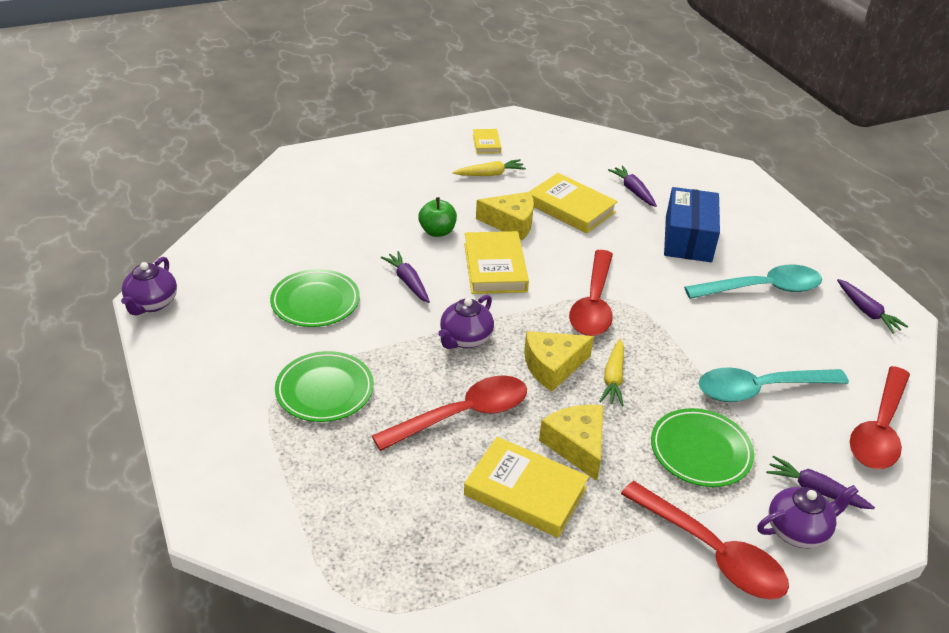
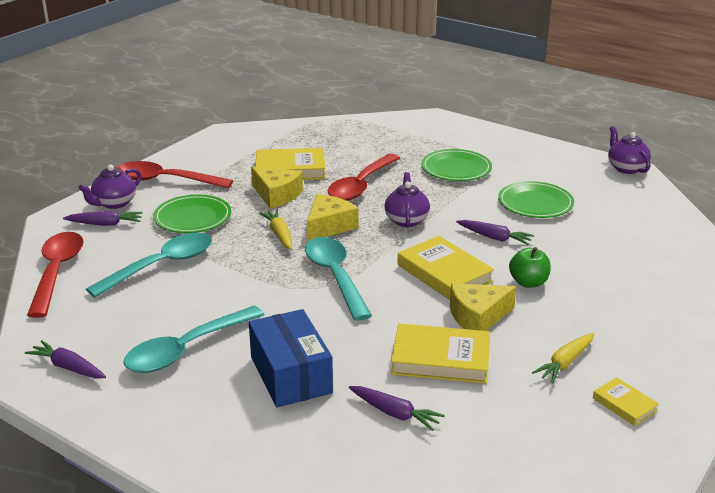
camera: 150 degrees right, 10 degrees down
red spoon [569,250,613,336] -> turquoise spoon [305,237,372,321]

